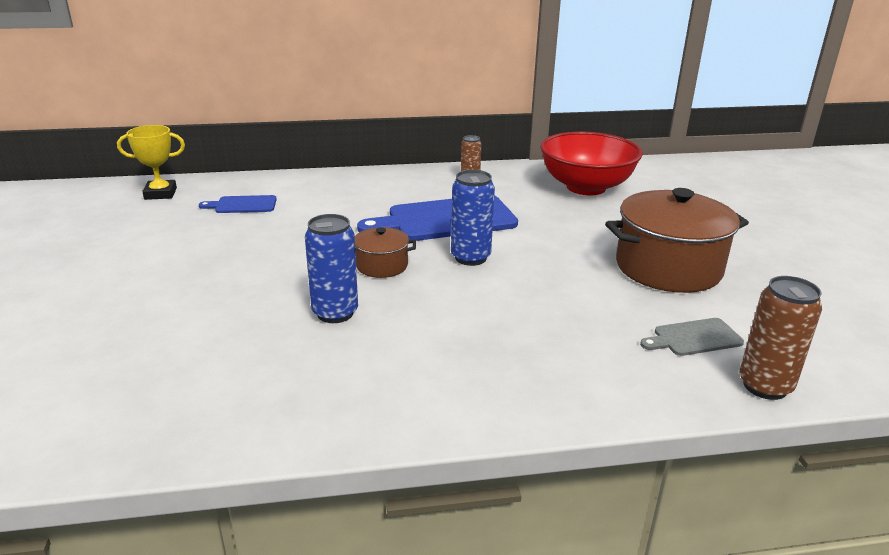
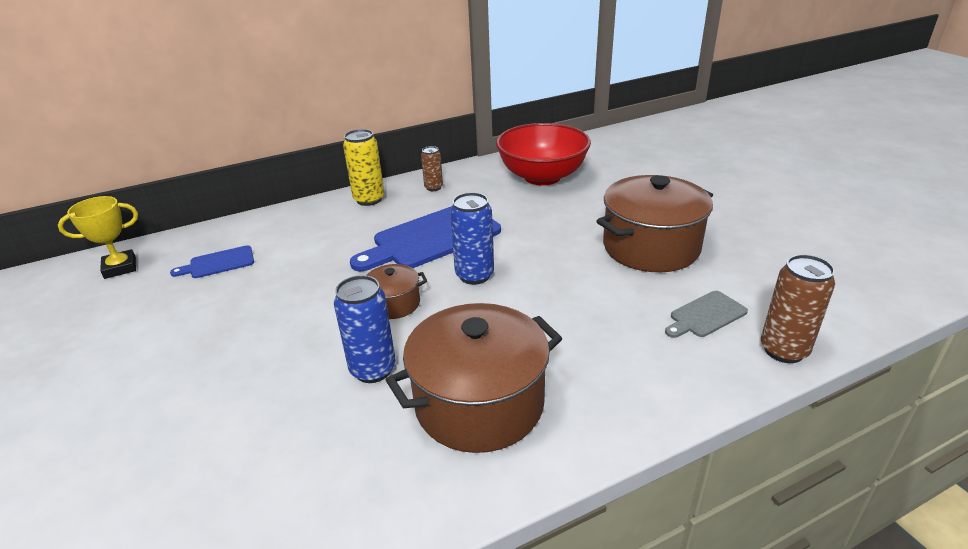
camera: 15 degrees left, 5 degrees up
none -> yellow can [343,129,384,206]
none -> brown pot [386,303,562,453]

